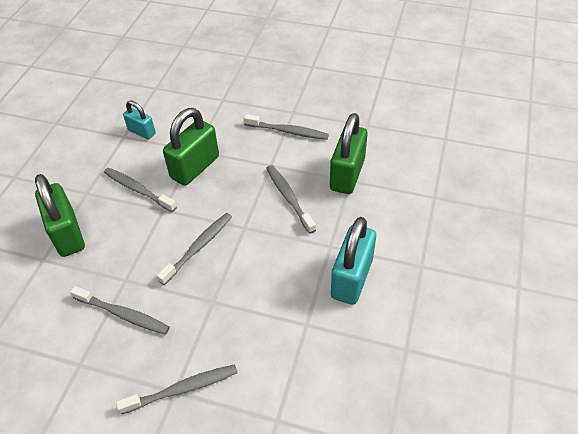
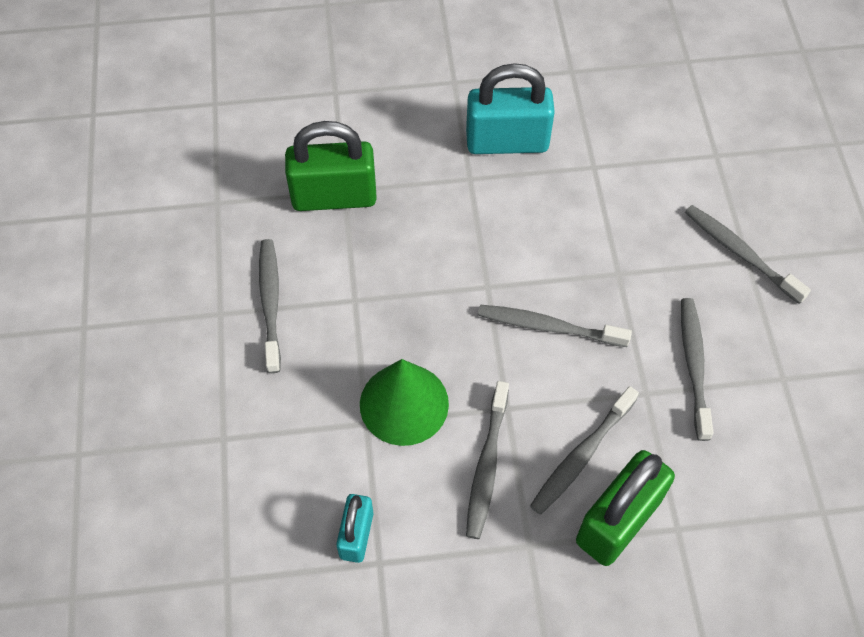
camera: 115 degrees left, 10 degrees up
green padlock [163,108,219,186] -> green cone [360,359,449,446]
grey toothbrush [266,165,316,234] -> grey toothbrush moved to [530,386,639,515]

